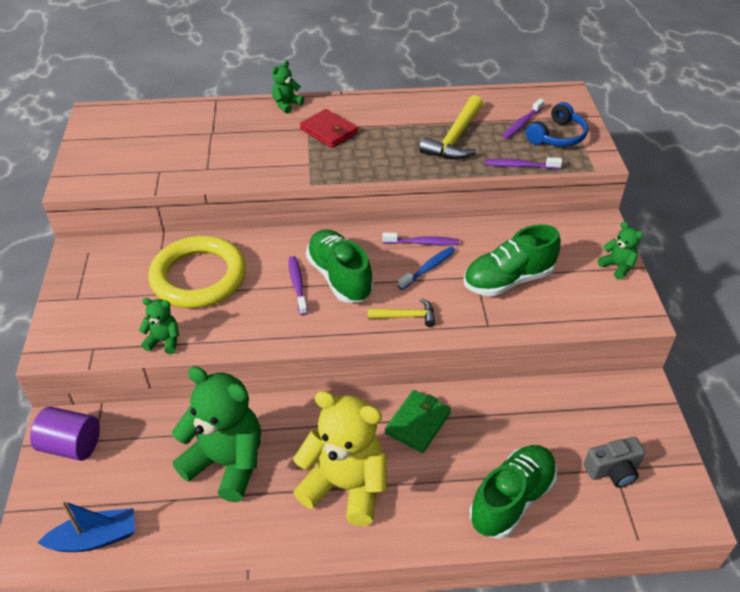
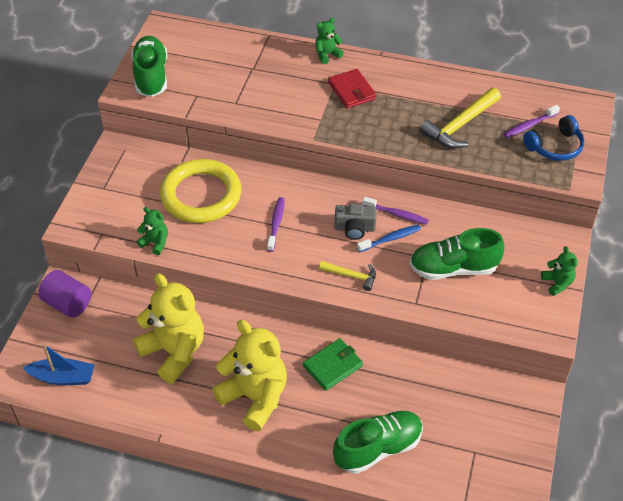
camera: 20 degrees right, 5 degrees up
green teddy bear [172,366,261,502] -> yellow teddy bear [133,273,204,384]
green shoe [306,229,373,303] -> green shoe moved to [131,36,167,97]
purple toothbrush [485,157,562,169] -> none
grey camera [584,437,645,488] -> grey camera moved to [335,204,377,240]

